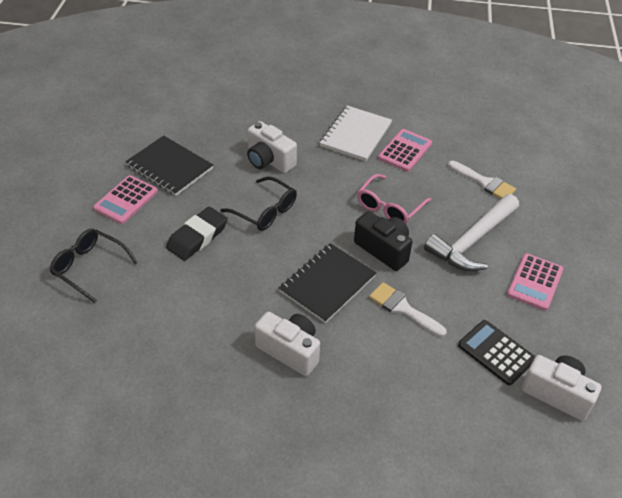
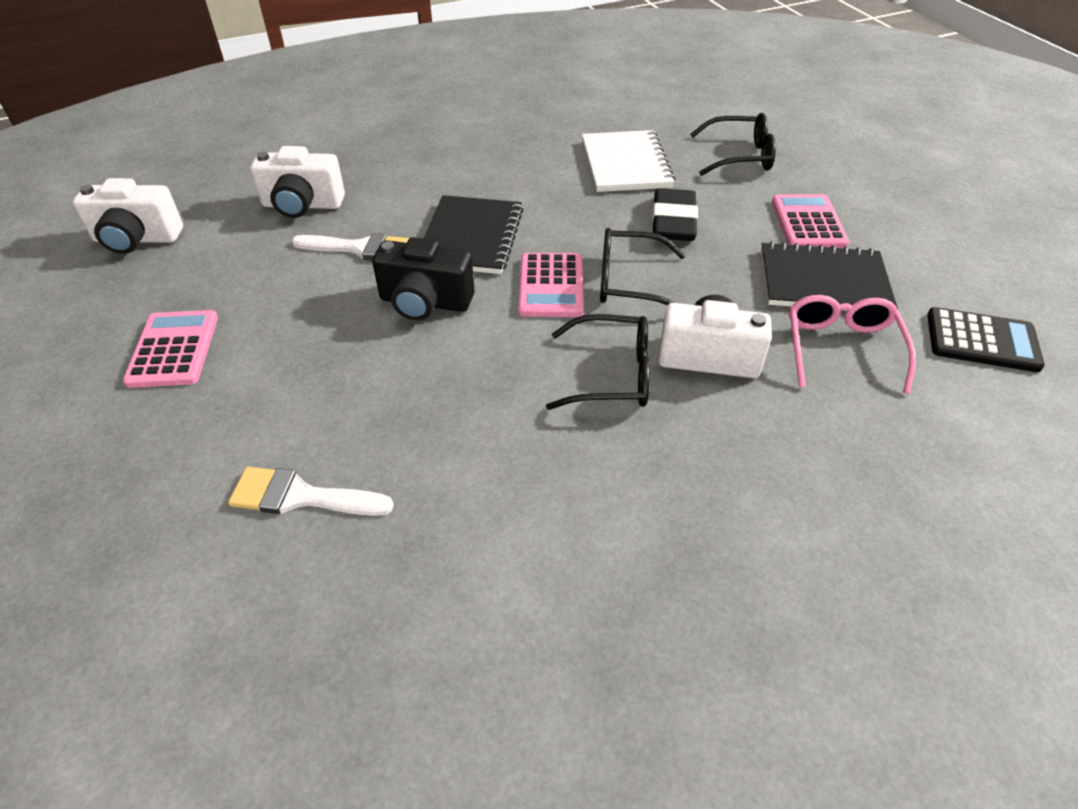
camera: 150 degrees right, 0 degrees up
white camera [254,312,320,376] -> white camera moved to [250,146,345,218]
white notebook [320,106,392,161] -> white notebook moved to [582,130,675,192]
pink glasses [357,174,431,224] -> pink glasses moved to [789,295,916,394]
pink calculator [378,129,432,172] -> pink calculator moved to [518,253,584,317]
white hammer [424,194,519,271] -> none
black calculator [458,320,535,385] -> black calculator moved to [927,307,1045,372]
none -> black glasses [546,314,650,410]

